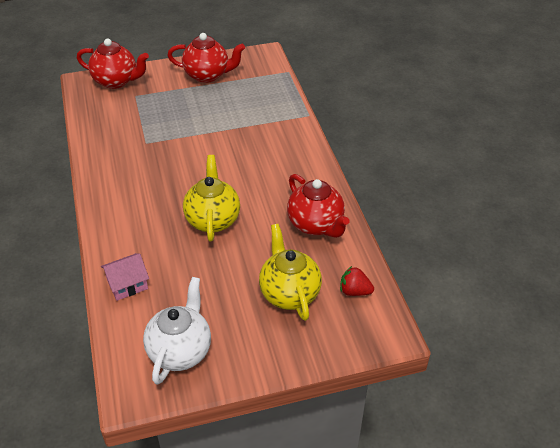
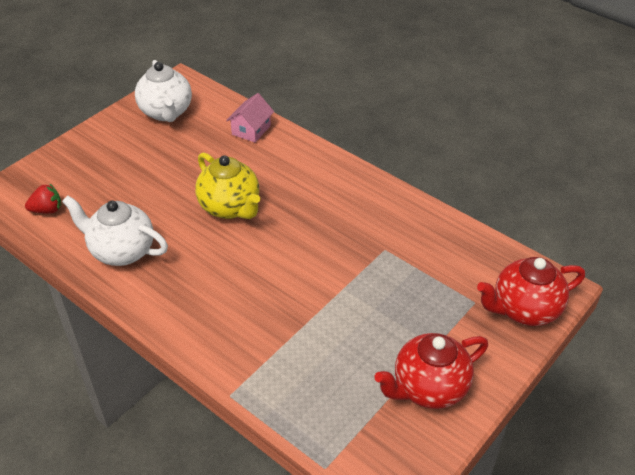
camera: 145 degrees right, 0 degrees up
yellow teapot [259,224,322,321] -> none
red teapot [287,174,350,238] -> white teapot [62,195,168,266]

